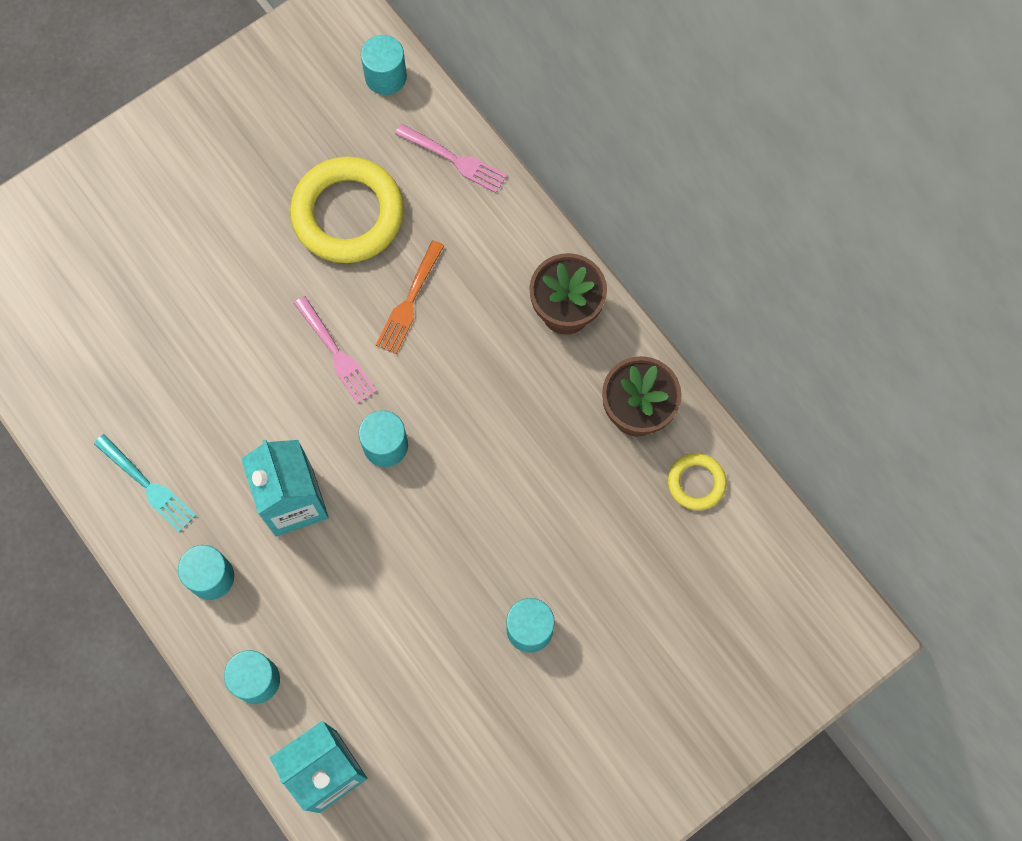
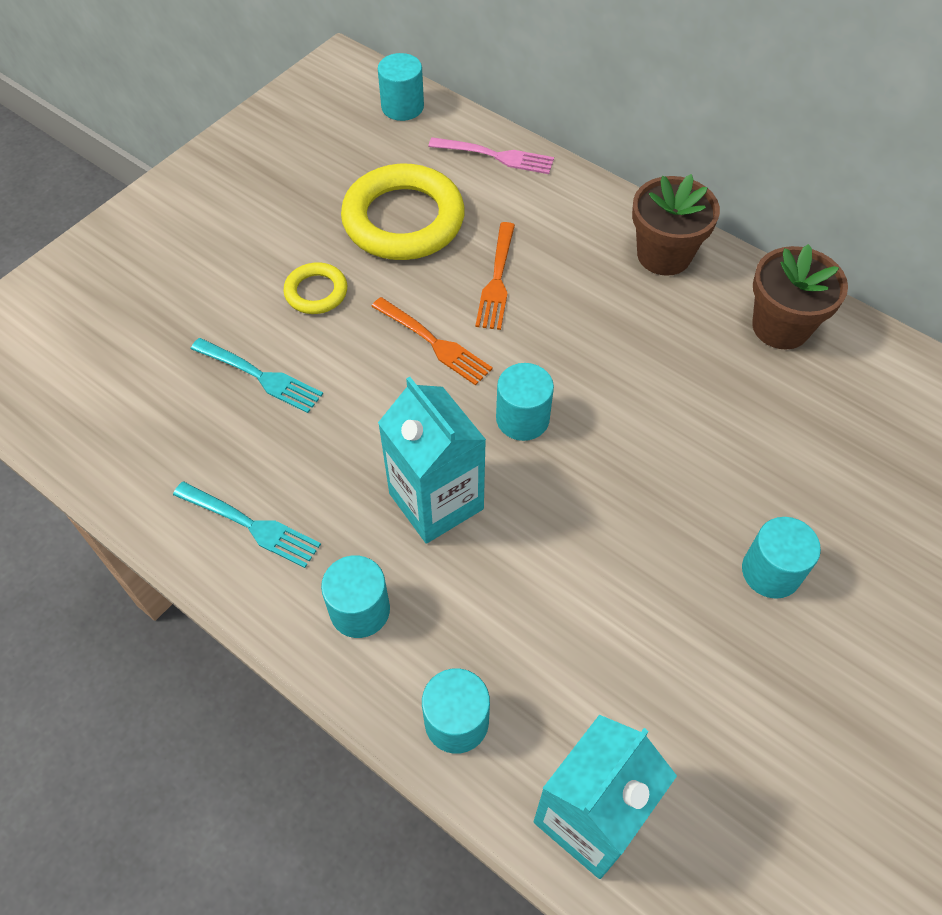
camera: 15 degrees left, 15 degrees down
pink fork [294,296,377,404] -> orange fork [371,297,493,386]
yellow ring [668,453,727,510] -> yellow ring moved to [283,262,347,314]
none -> turquoise fork [191,338,323,413]

